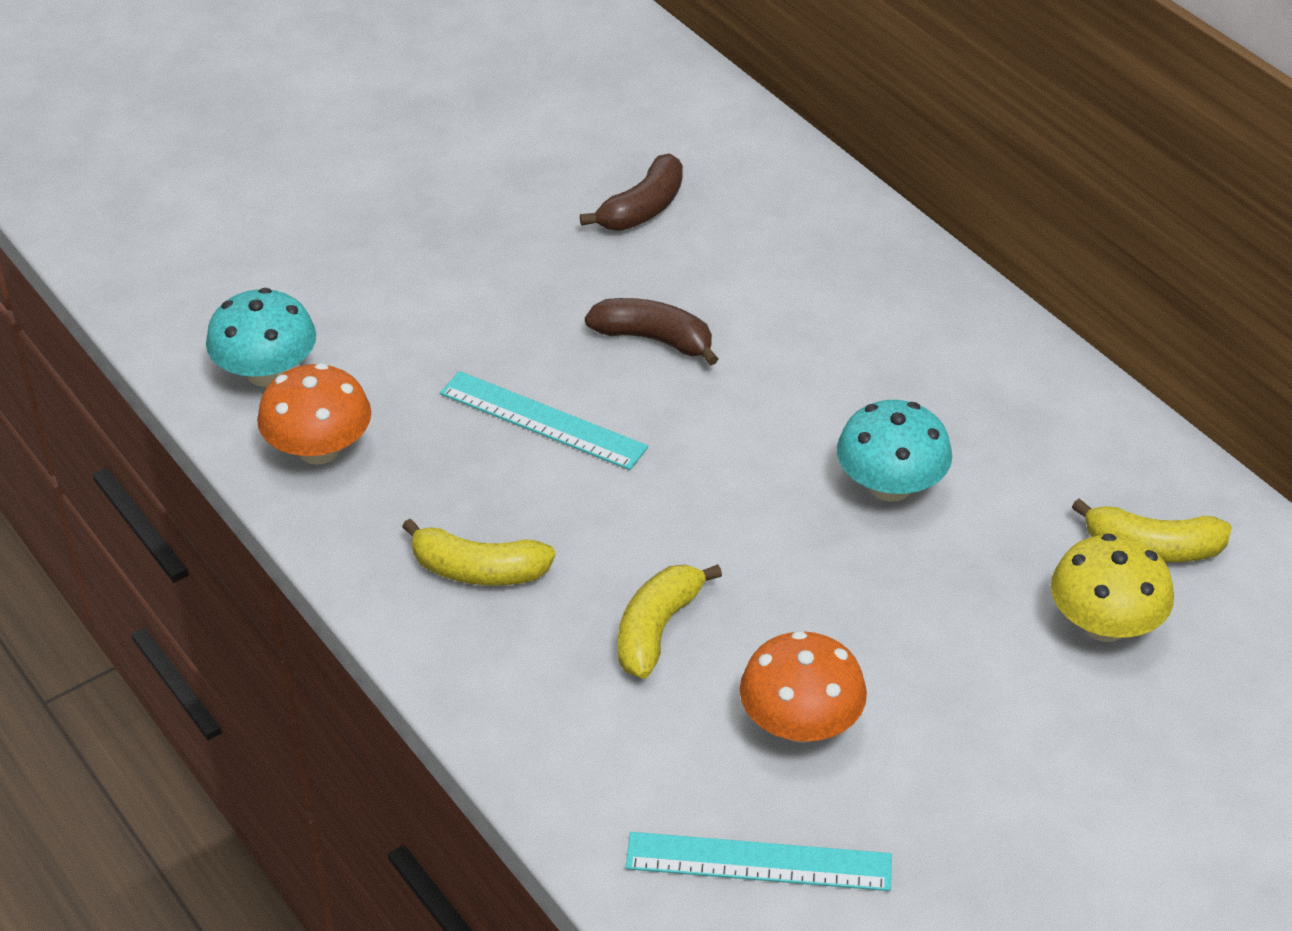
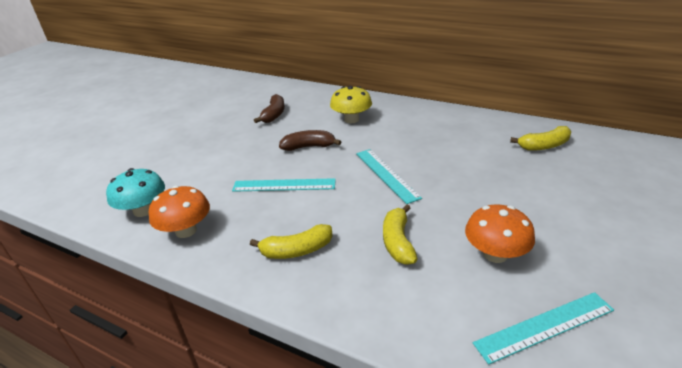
camera: 25 degrees left, 10 degrees down
turquoise mushroom [837,400,952,502] -> none
yellow mushroom [1051,533,1174,642] -> yellow mushroom moved to [330,86,372,123]
none -> turquoise ruler [356,149,422,204]

